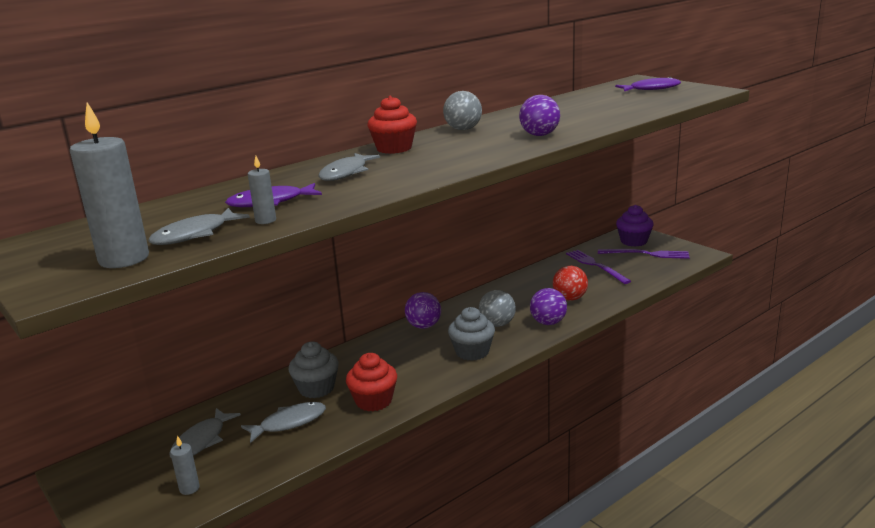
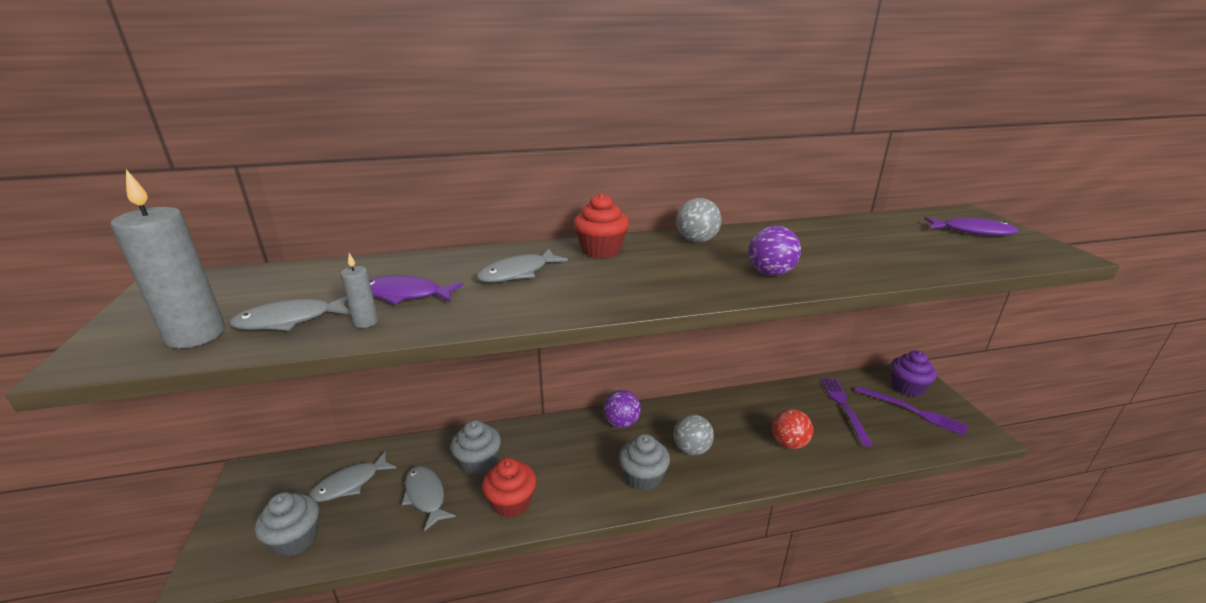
camera: 25 degrees right, 5 degrees up
grey candle [170,436,200,495] -> grey cupcake [255,492,319,557]
grey fish [241,402,326,443] -> grey fish turned 120 degrees counterclockwise [402,466,456,531]
purple ball [530,288,567,325] -> none

